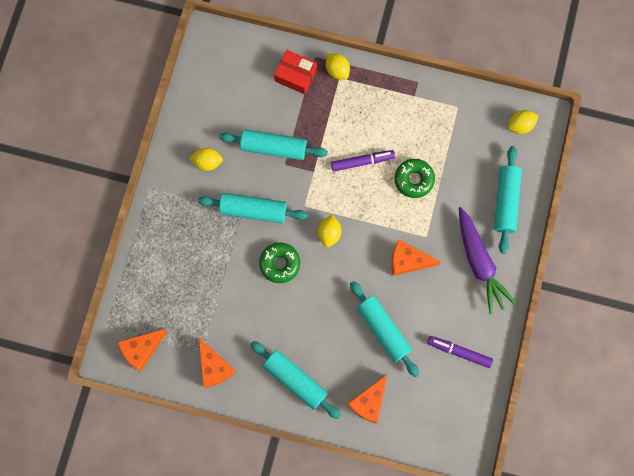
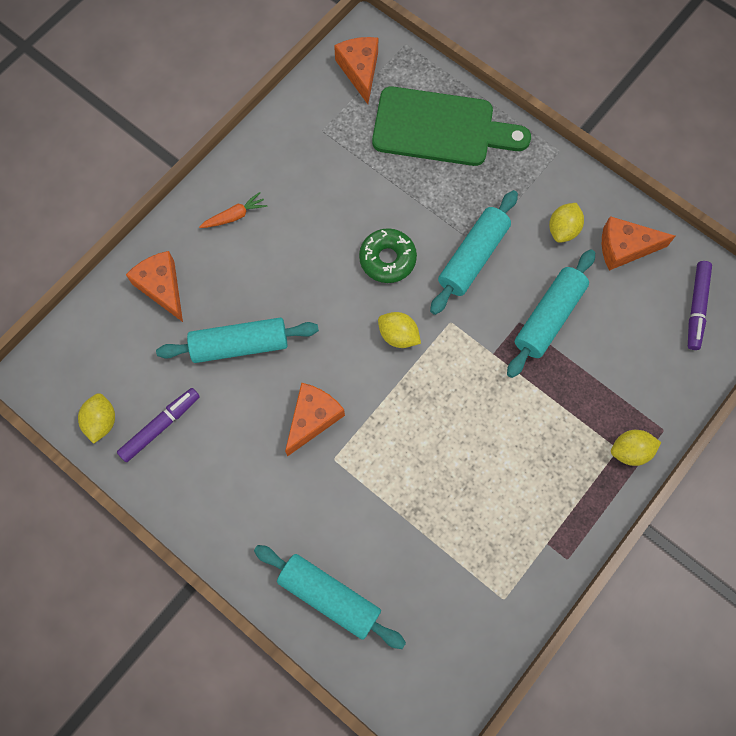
camera: 115 degrees right, 5 degrees down
orange cheese [199,338,236,387] -> orange cheese moved to [602,216,675,271]
turquoise rolling pin [250,341,341,419] -> orange carrot [199,192,267,228]
red box [274,50,317,94] -> none
purple marker [331,150,395,171] -> purple marker moved to [688,261,712,350]
green donut [395,159,435,198] -> none
purple carrot [459,207,516,315] -> none
yellow lemon [508,110,539,134] -> yellow lemon moved to [78,393,115,444]
none -> green cutting board [372,87,531,166]

